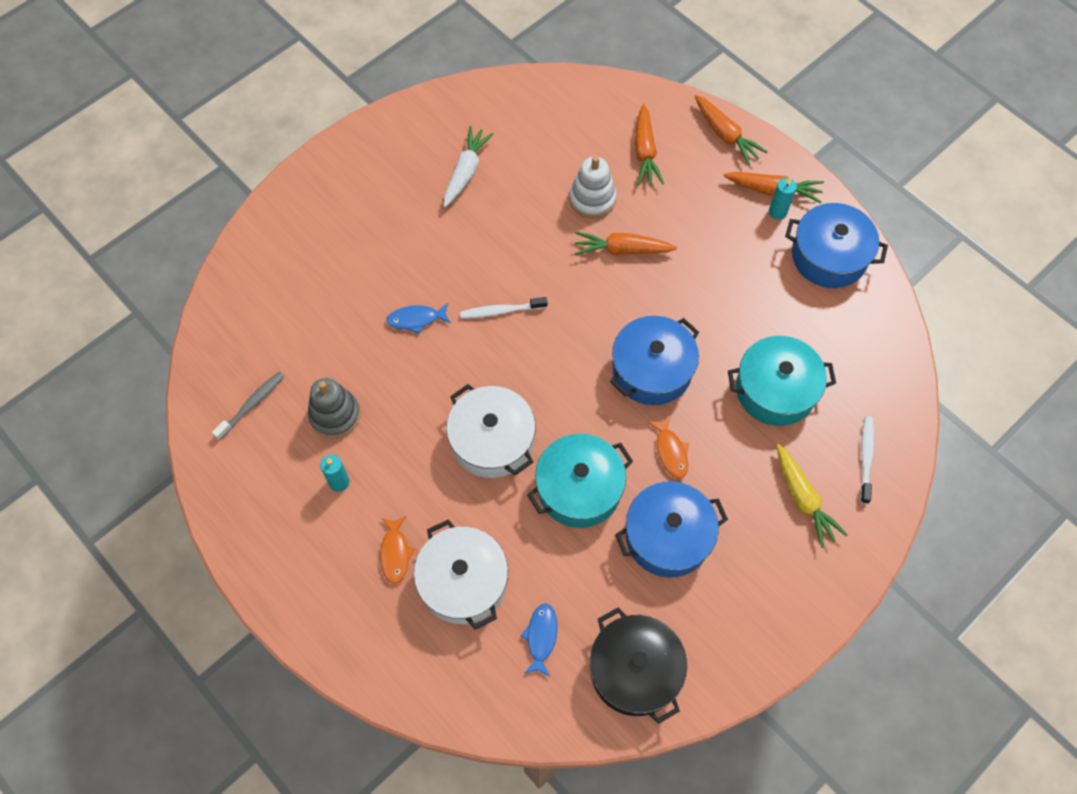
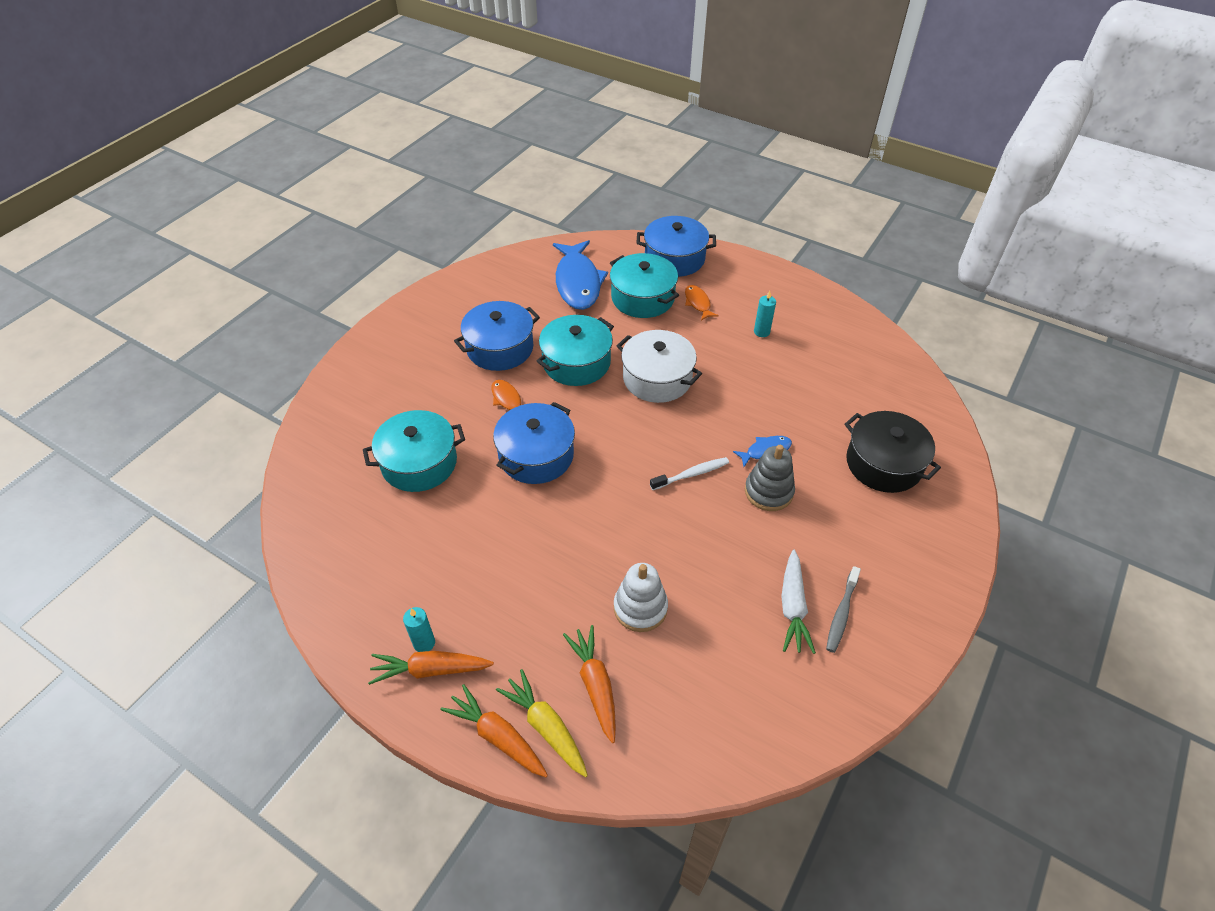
camera: 165 degrees right, 15 degrees down
grey toothbrush [212,372,284,440] -> grey toothbrush moved to [826,566,861,653]
grey stacking toy [308,378,360,438] -> grey stacking toy moved to [745,445,795,511]
white pot [414,520,508,630] -> turquoise pot [610,253,679,318]
blue fish [521,603,558,677] -> blue fish [553,240,608,310], size x2.12
orange carrot [574,232,677,255] -> none
black pot [590,607,687,724] -> black pot moved to [844,411,941,493]
yellow carrot [776,444,848,548] -> yellow carrot moved to [496,669,588,777]
blue pot [785,203,888,288] -> blue pot moved to [637,216,716,277]
white toothbrush [860,416,875,504] -> none

